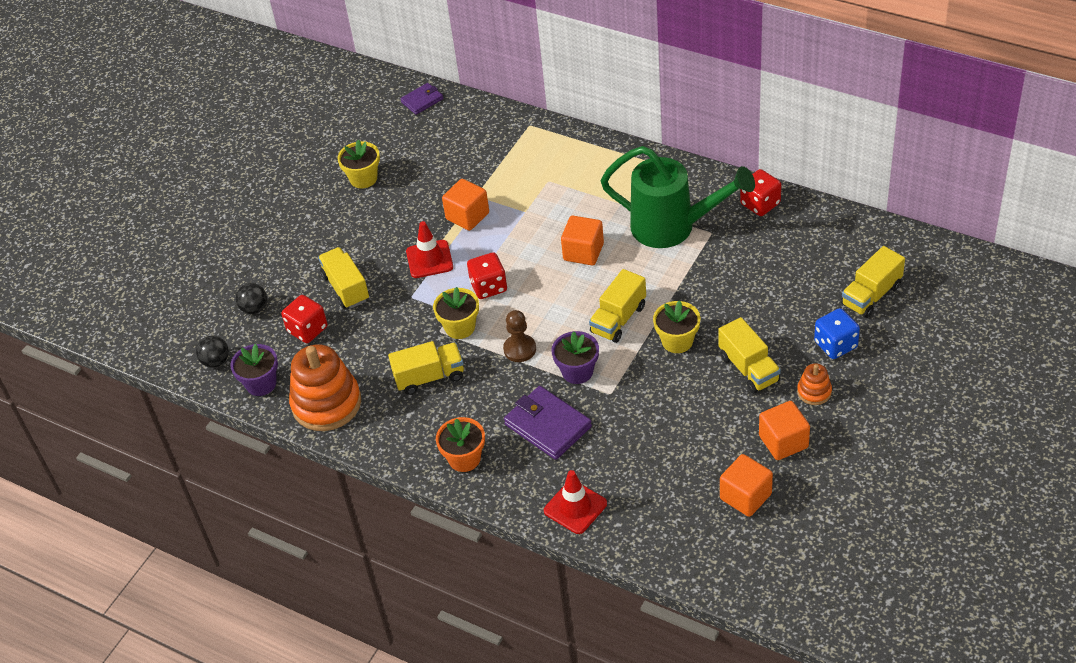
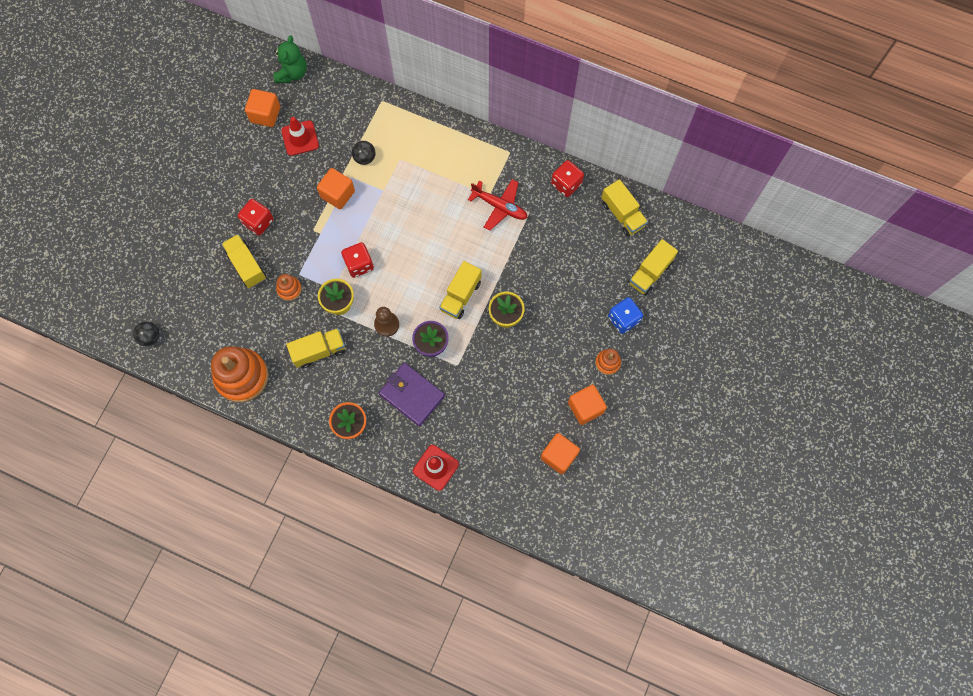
camera: 10 degrees left, 25 degrees up
purple flower pot [230,344,278,396] -> none
black ball [235,283,267,314] -> black ball moved to [352,141,376,165]
red dice [281,295,327,343] -> red dice moved to [238,199,273,236]
yellow flower pot [338,140,380,188] -> none
purple wallet [400,83,443,115] -> green teddy bear [274,35,307,83]
red traffic cone [406,221,453,278] -> red traffic cone moved to [281,117,319,156]
orange cube [561,216,604,265] -> orange cube moved to [245,89,280,127]
green watering can [601,146,755,248] -> red plane [468,179,528,231]
yellow truck [718,317,781,393] -> yellow truck moved to [601,179,648,236]
none -> orange stacking toy [276,274,302,301]

